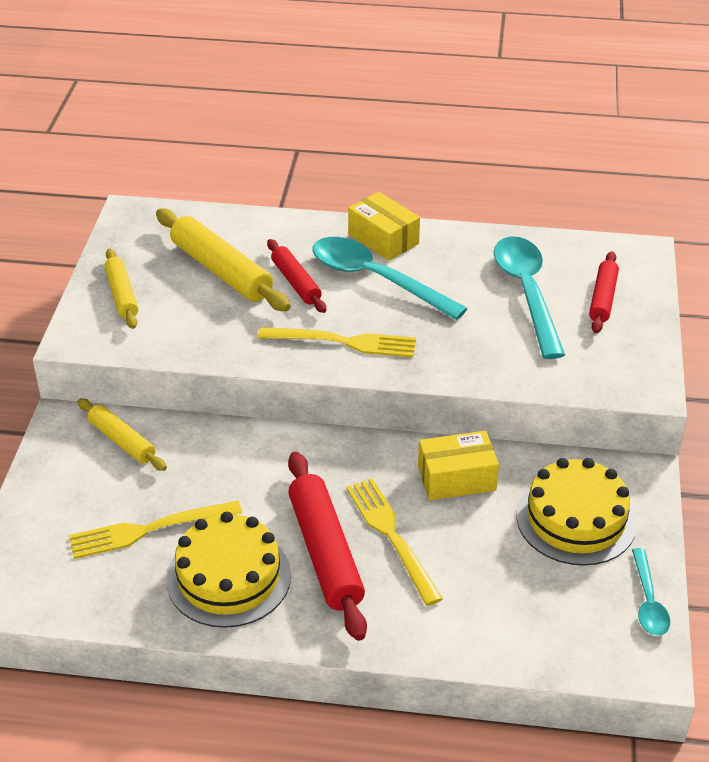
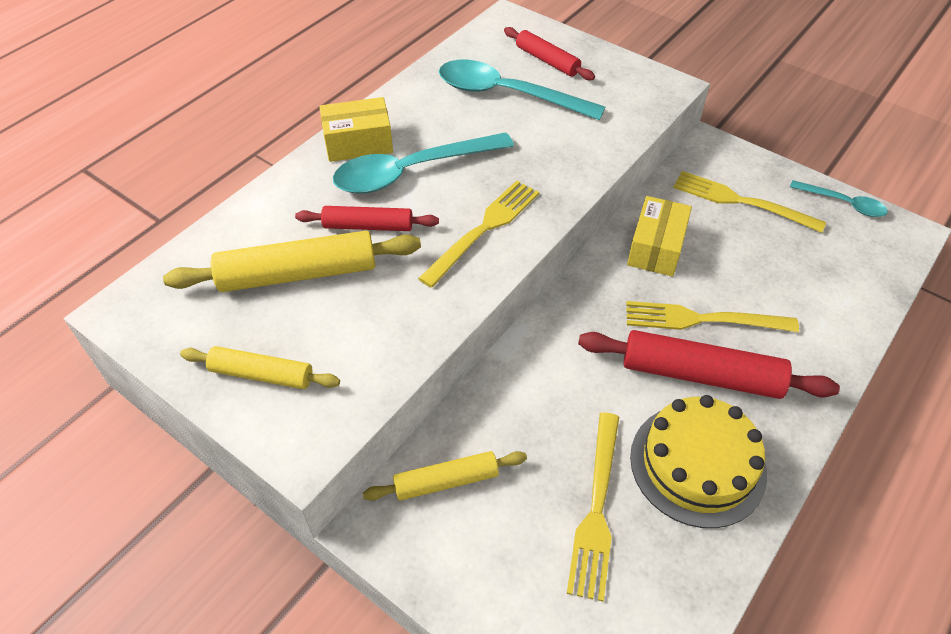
camera: 60 degrees left, 10 degrees up
yellow cake [517,458,637,566] -> yellow fork [673,171,826,233]

